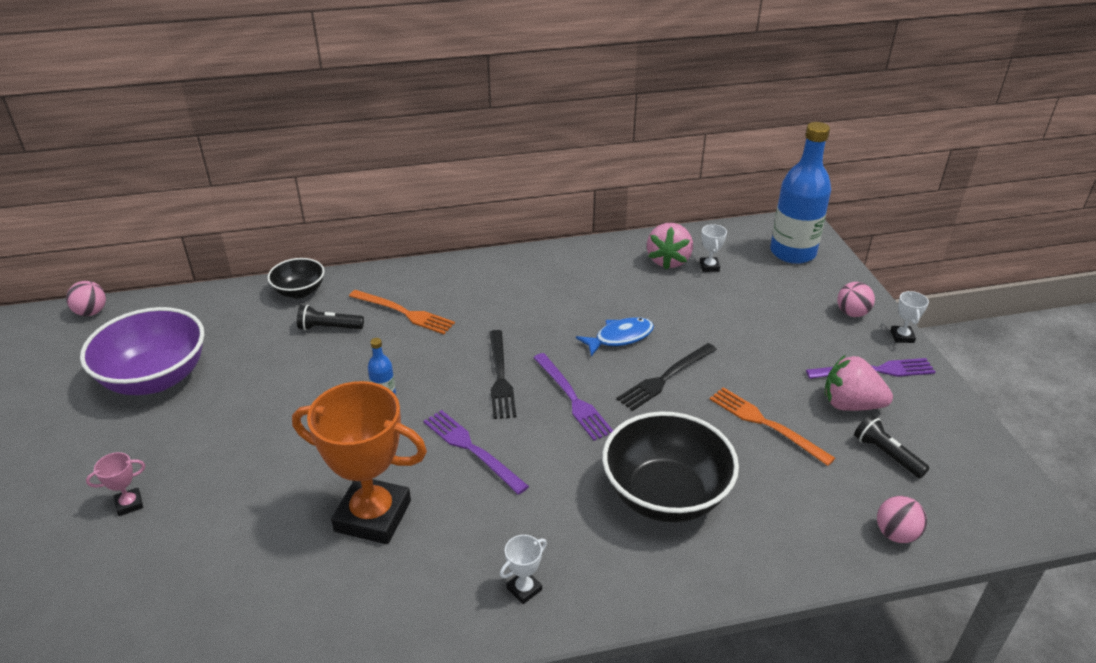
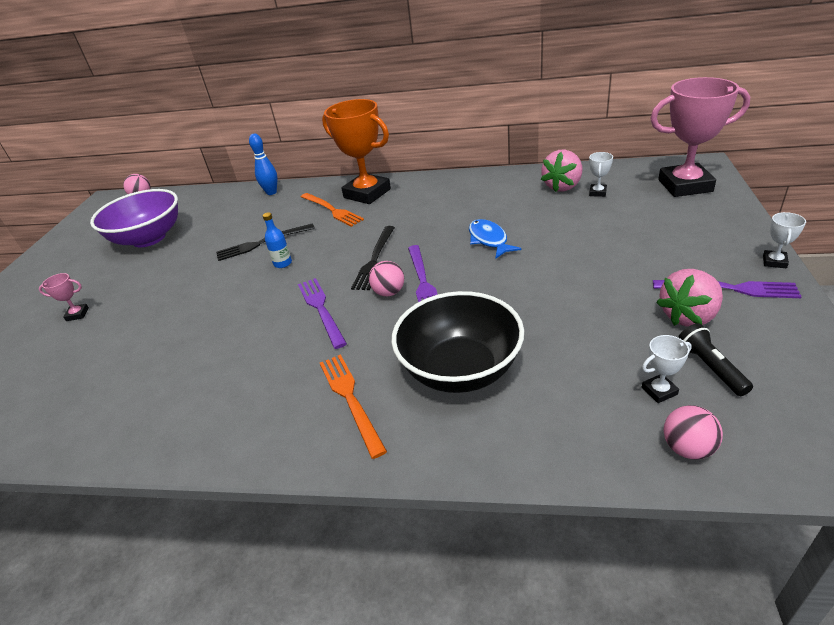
camera: 25 degrees right, 0 degrees up
black bowl [267,258,325,298] -> blue bowling pin [249,133,277,195]
orange trophy [292,381,427,544] -> orange trophy moved to [322,99,391,204]
black flashlight [297,305,364,331] -> none
white trophy [500,535,547,604] -> white trophy moved to [642,335,692,403]
blue fish [576,317,654,356] -> blue fish turned 105 degrees counterclockwise [469,219,521,258]
black fork [617,343,717,411] -> black fork moved to [216,223,315,261]
orange fork [710,387,835,466] -> orange fork moved to [320,354,387,459]
blue bottle [770,122,831,264] -> pink trophy [650,77,750,197]
pink strawberry [824,355,893,411] -> pink strawberry turned 75 degrees counterclockwise [656,269,723,327]
pink ball [837,282,875,317] -> pink ball moved to [369,261,404,297]

